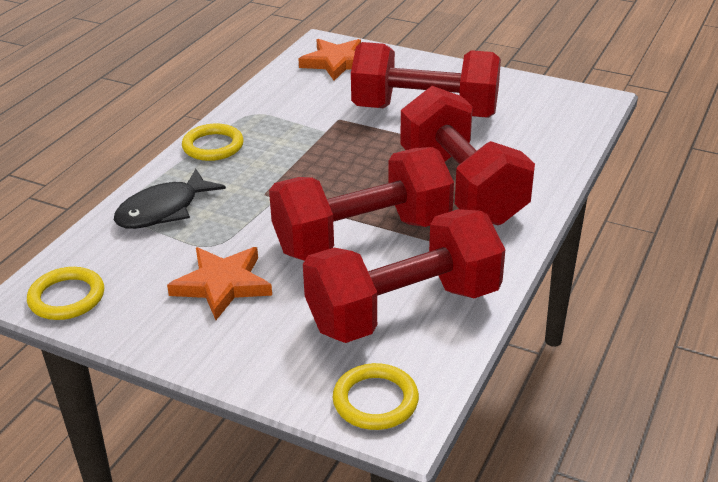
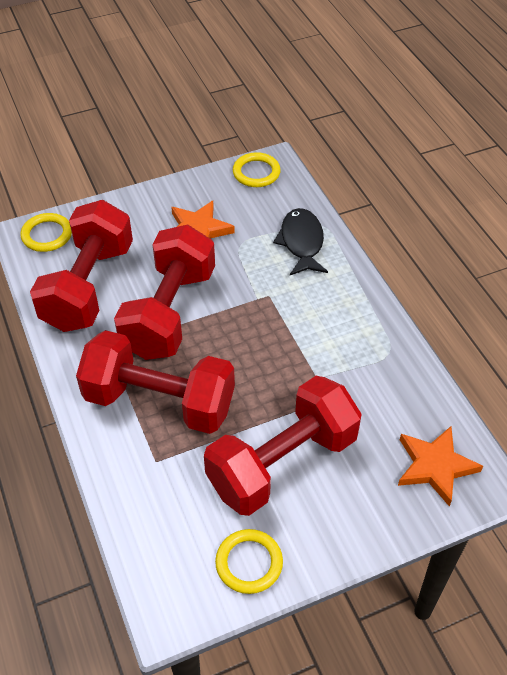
camera: 130 degrees right, 15 degrees up
yellow ring [182,123,244,161] -> yellow ring moved to [215,529,283,594]

